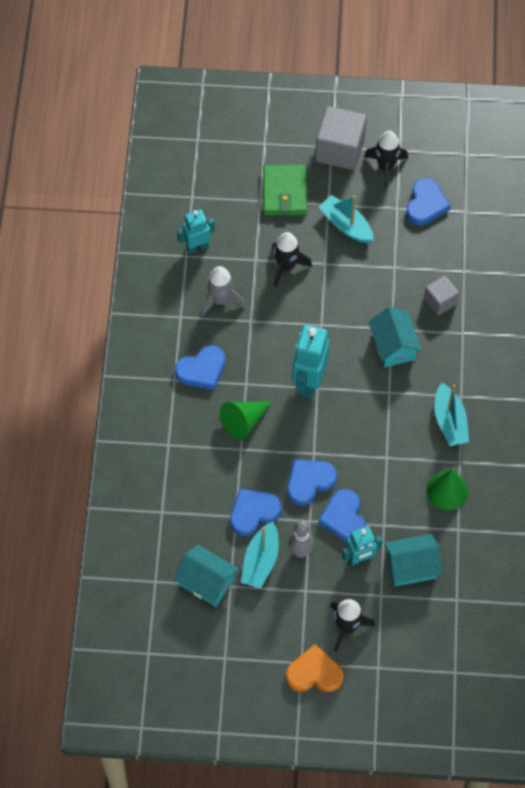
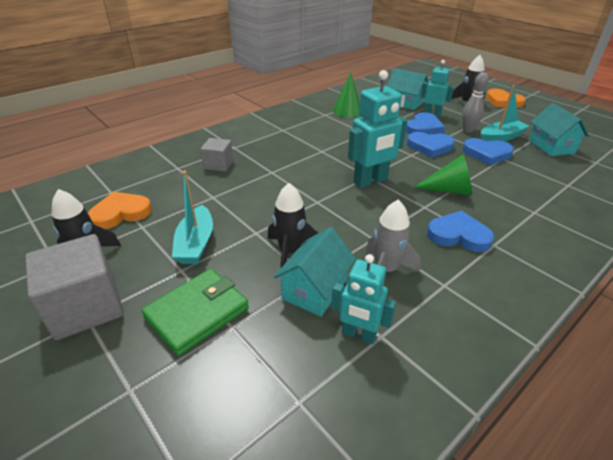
camera: 135 degrees left, 25 degrees down
turquoise house [368,306,422,368] -> turquoise house moved to [274,227,356,317]
blue heart [406,178,451,225] -> orange heart [88,192,152,229]
turquoise boat [435,382,469,446] -> none

